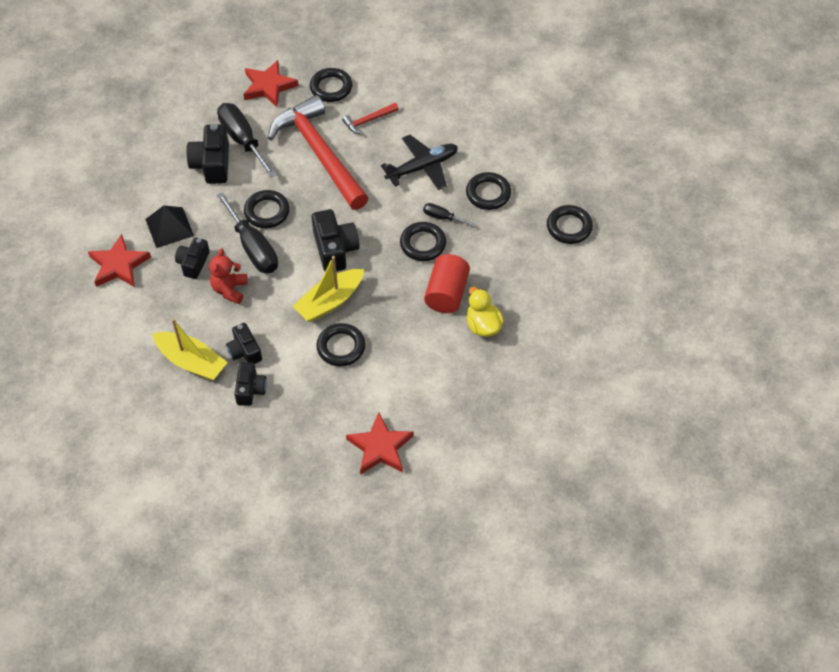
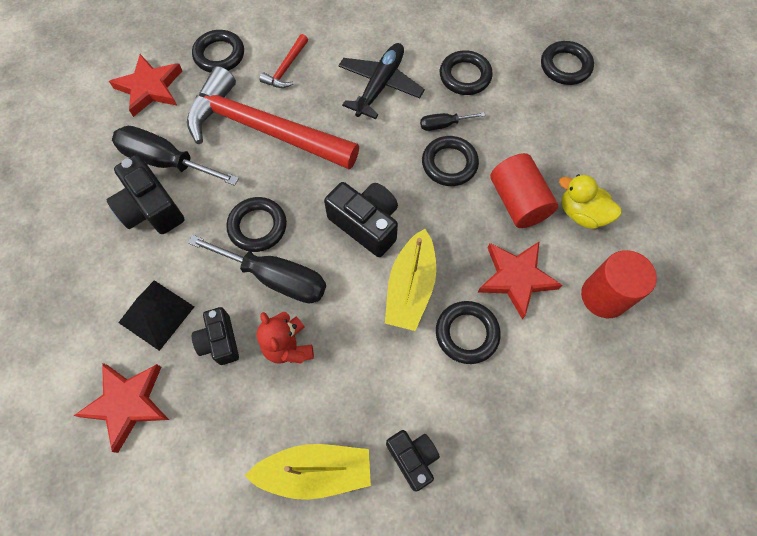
camera: 35 degrees left, 10 degrees up
black camera [226,323,262,364] -> none
red star [346,412,414,475] -> red star moved to [478,242,562,319]
none -> red cylinder [581,250,657,318]

